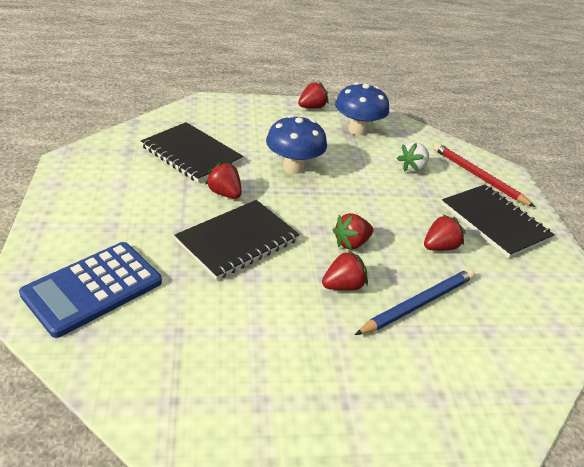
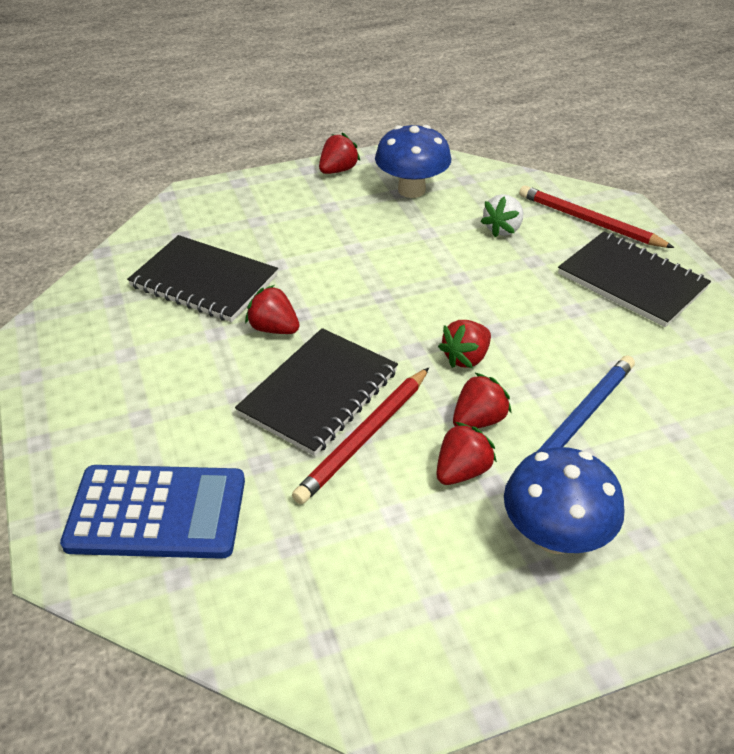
camera: 10 degrees left, 5 degrees up
blue calculator [19,242,162,338] -> blue calculator turned 120 degrees counterclockwise [60,465,245,559]
blue mushroom [266,115,327,174] -> blue mushroom moved to [504,447,625,554]
red strawberry [424,214,466,251] -> red strawberry moved to [436,422,497,485]
none -> red pencil [292,367,429,504]

